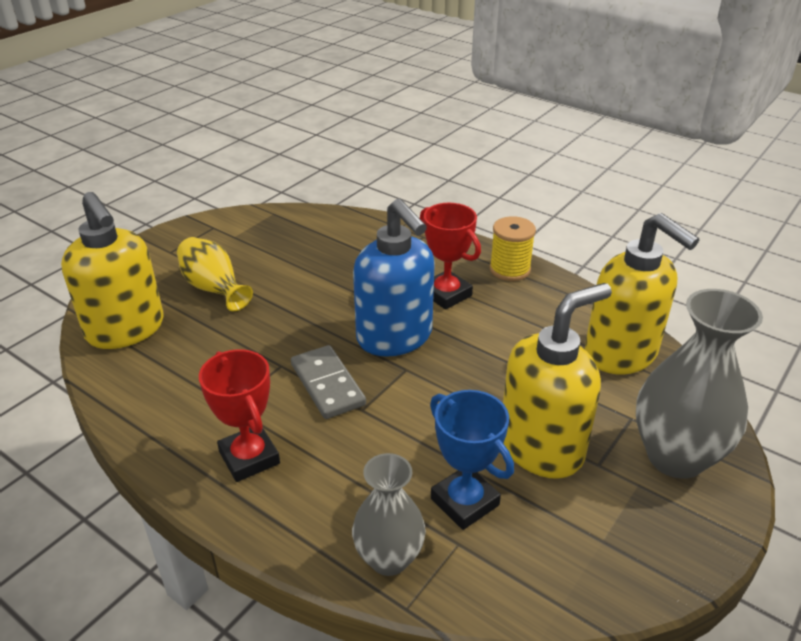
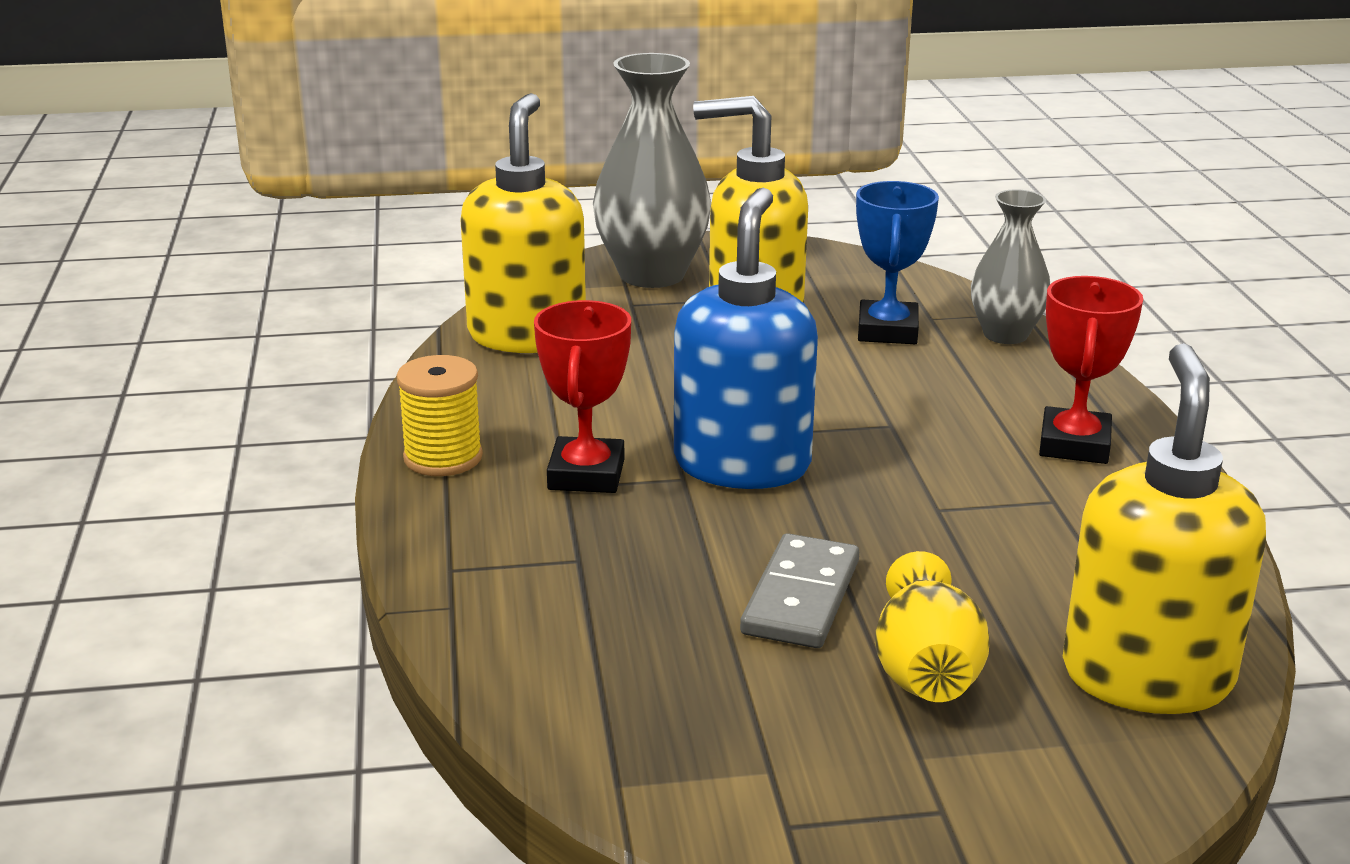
camera: 135 degrees left, 10 degrees down
grey domino [291,345,366,419] -> grey domino moved to [740,533,859,648]

